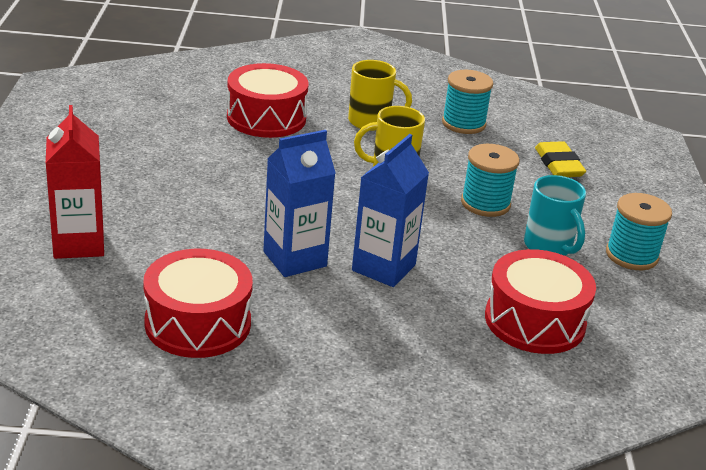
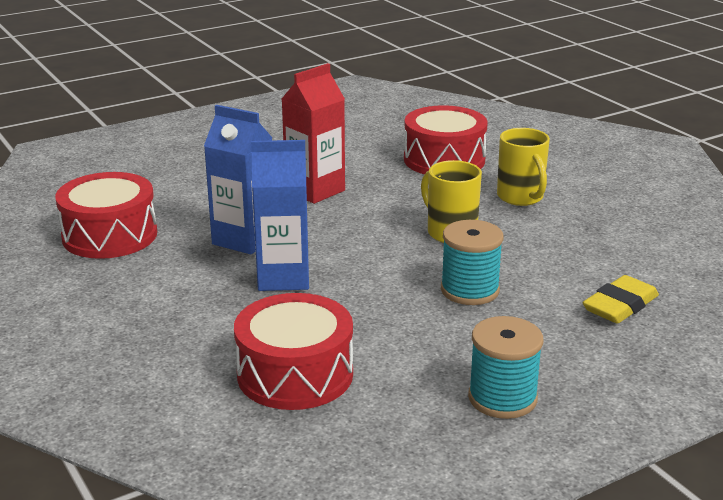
camera: 60 degrees right, 5 degrees down
red carton [46,105,104,259] -> red carton moved to [282,63,345,204]
turquoise spool [442,70,493,134] -> none
turquoise mug [524,175,586,256] -> none

